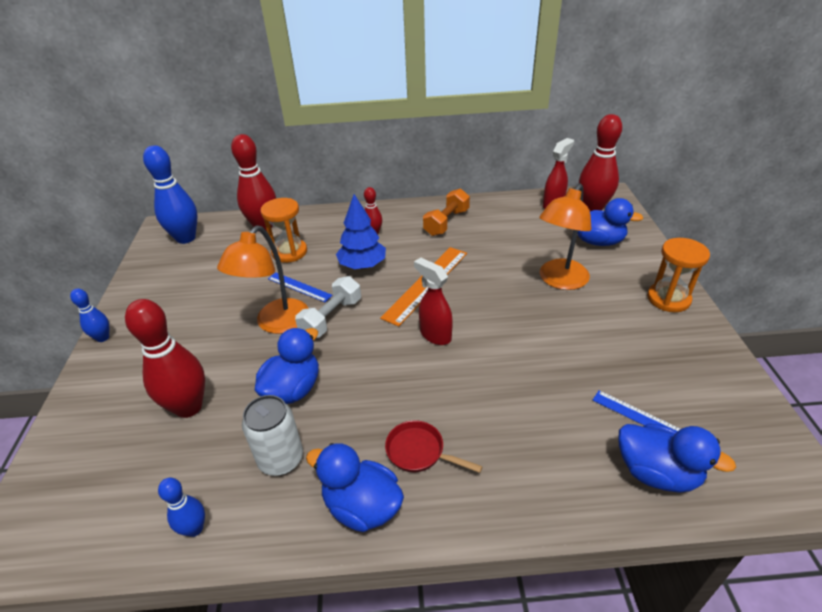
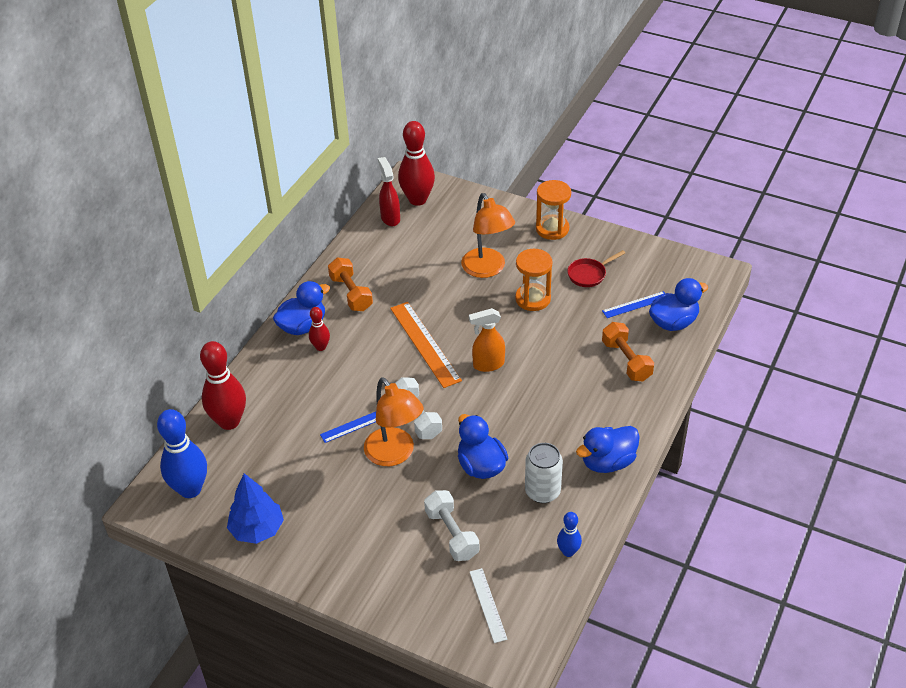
camera: 60 degrees left, 5 degrees up
blue bowling pin [70,289,109,342] -> none
red bowling pin [125,299,205,418] -> white dumbbell [424,490,479,561]
orange hourglass [260,198,307,263] -> orange hourglass moved to [515,249,553,311]
blue tree [336,194,386,269] -> blue tree moved to [227,473,284,544]
red pan [385,420,483,473] -> red pan moved to [567,250,625,287]
red spray bottle [414,257,453,345] -> orange spray bottle [469,308,505,372]
blue duck [577,198,643,246] -> blue duck moved to [273,281,330,335]
none -> white ruler [470,568,508,643]
none -> orange dumbbell [602,322,654,381]

